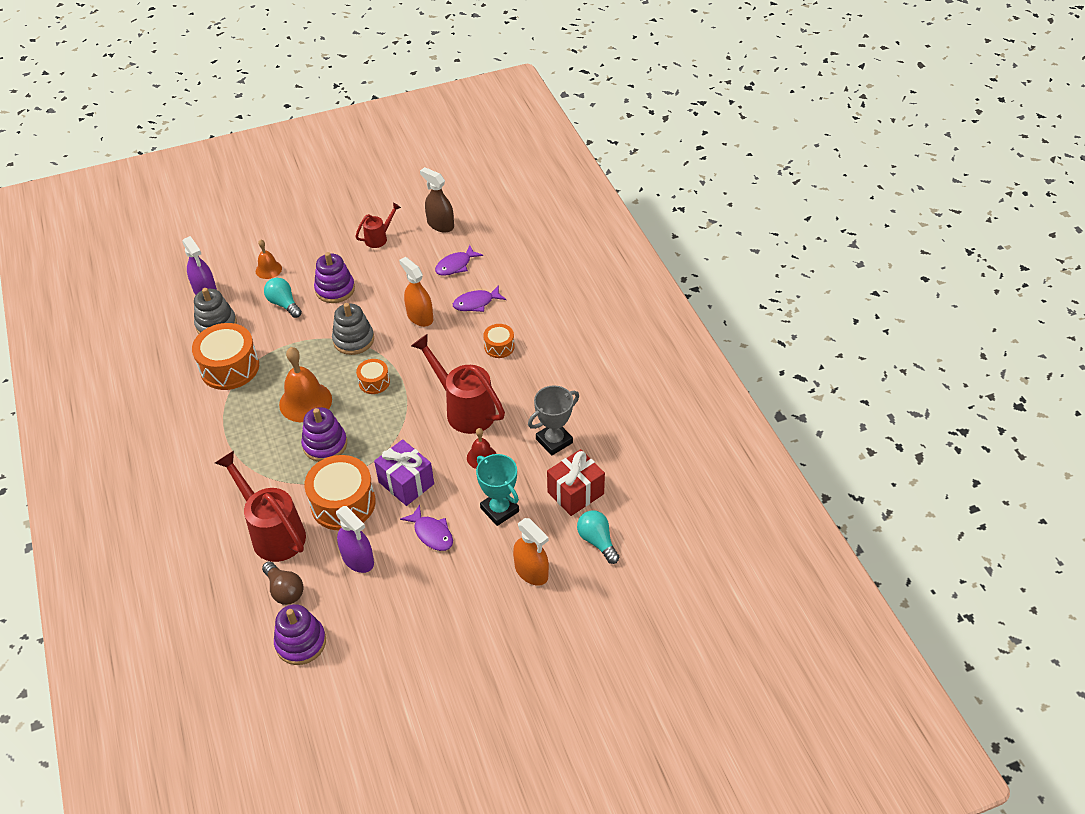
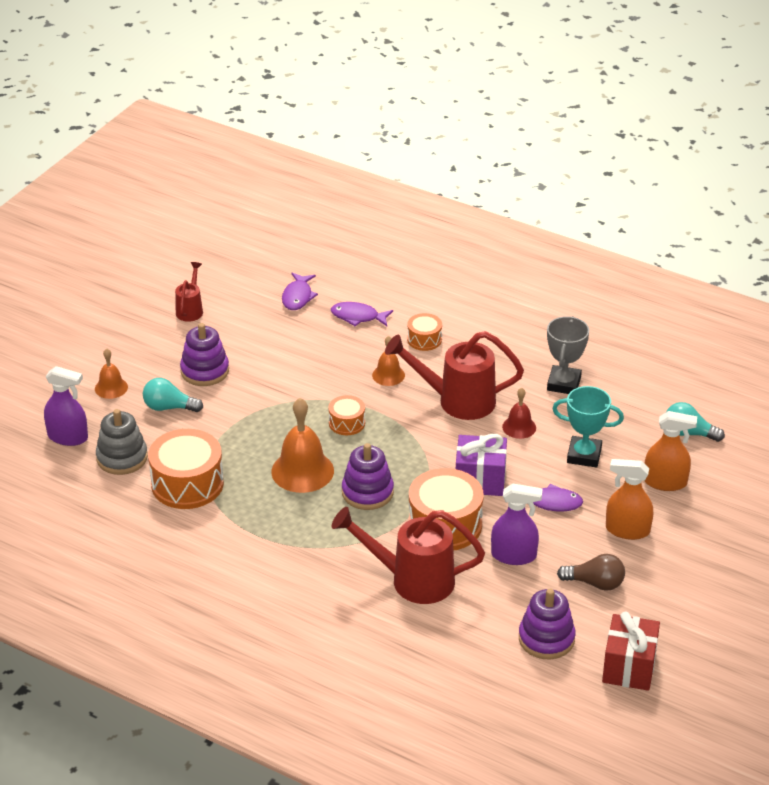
camera: 40 degrees left, 10 degrees down
brown light bulb [262,561,304,605] -> brown light bulb moved to [557,554,625,591]
grey stacking toy [332,303,374,355] -> none
orange spray bottle [399,257,433,327] -> orange spray bottle moved to [606,459,653,540]
brown spray bottle [420,167,454,232] -> none
purple fish [453,285,506,312] -> purple fish turned 75 degrees clockwise [331,302,393,326]
red gift [547,449,605,516] -> red gift moved to [602,612,660,691]
none -> orange bell [372,336,405,386]

